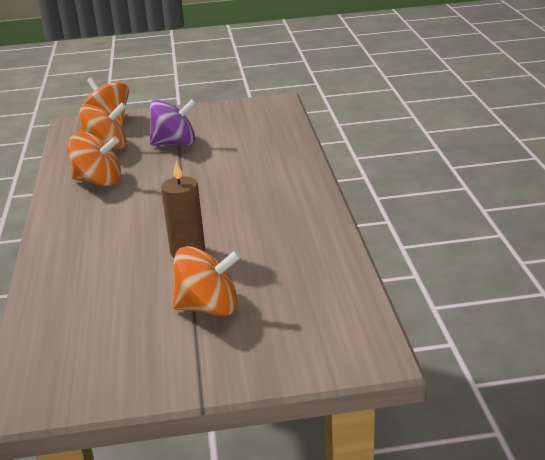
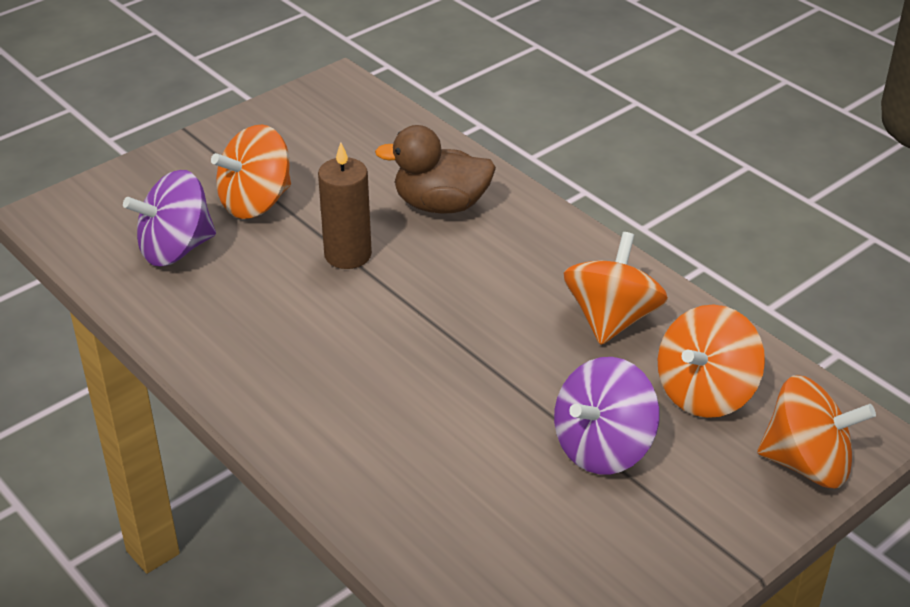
camera: 145 degrees right, 10 degrees up
orange spinning top [67,132,121,186] -> orange spinning top turned 135 degrees clockwise [564,232,668,345]
none -> purple spinning top [123,170,216,266]
none -> brown duck [375,125,496,214]

